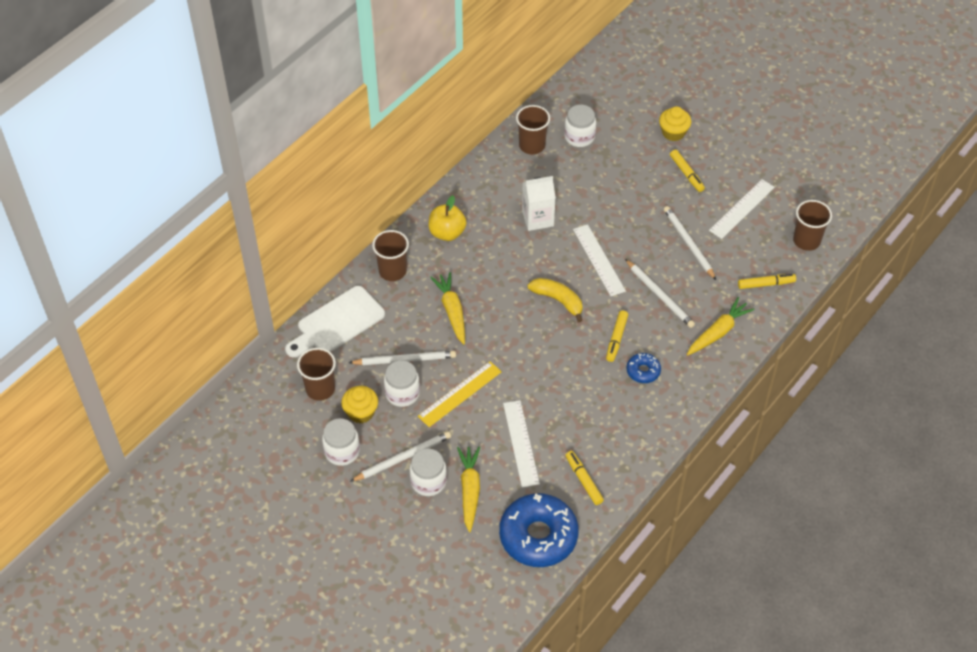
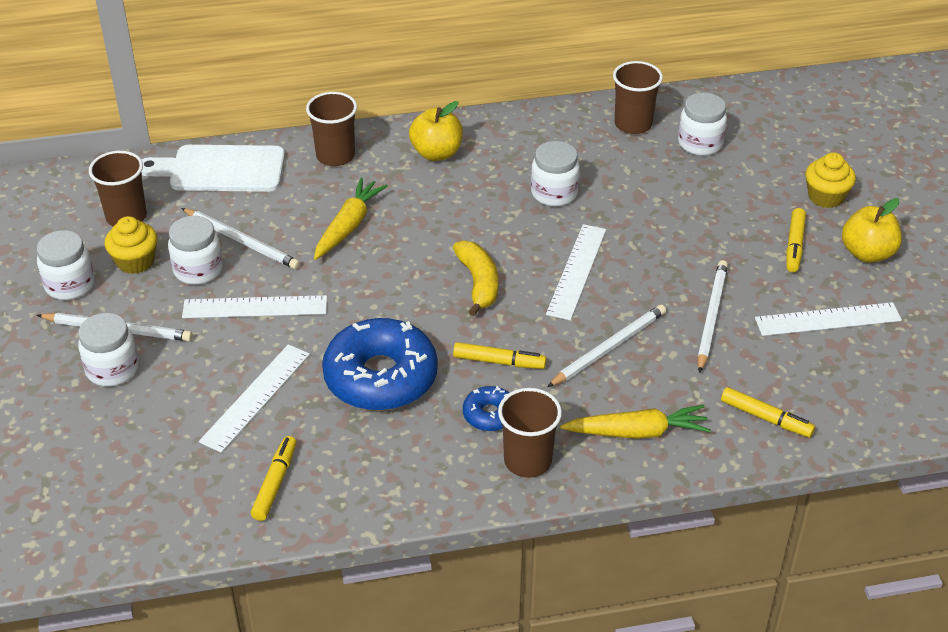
camera: 40 degrees right, 10 degrees down
yellow ruler [418,361,502,427] -> white ruler [182,295,327,318]
yellow carrot [457,446,480,532] -> none
blue donut [499,493,579,567] -> blue donut moved to [322,318,438,411]
white carton [522,176,556,231] -> white jar [531,141,580,207]
yellow marker [606,310,628,362] -> yellow marker turned 135 degrees counterclockwise [453,342,547,369]
white pencil [625,259,695,328] -> white pencil turned 135 degrees counterclockwise [547,304,666,387]
brown cup [793,200,832,251] -> brown cup moved to [498,388,562,478]
none -> yellow apple [842,198,902,263]

